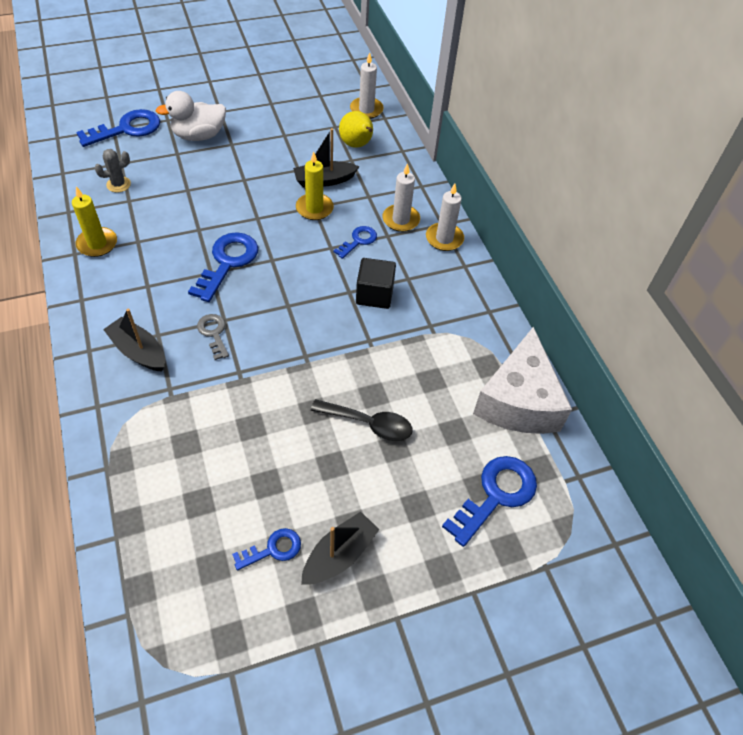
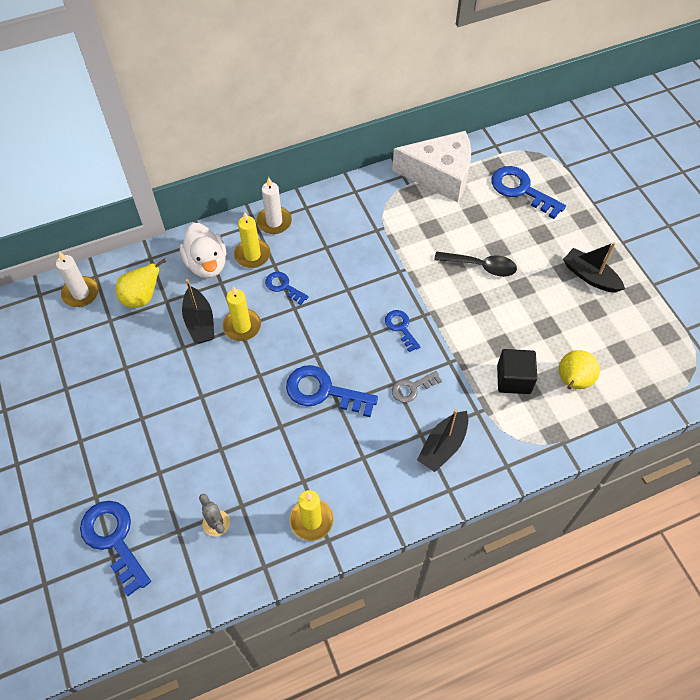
camera: 90 degrees left, 5 degrees up
white duck [156,91,226,141] -> white duck moved to [180,223,226,278]
blue key [232,528,301,571] -> blue key moved to [385,310,421,352]
black spoon [311,399,413,441] -> black spoon turned 90 degrees clockwise [434,251,517,277]
black cube [356,258,396,309] -> black cube moved to [497,349,537,394]
white candle [382,163,420,232] -> yellow candle [234,212,270,268]
none -> yellow pear [559,350,600,389]

